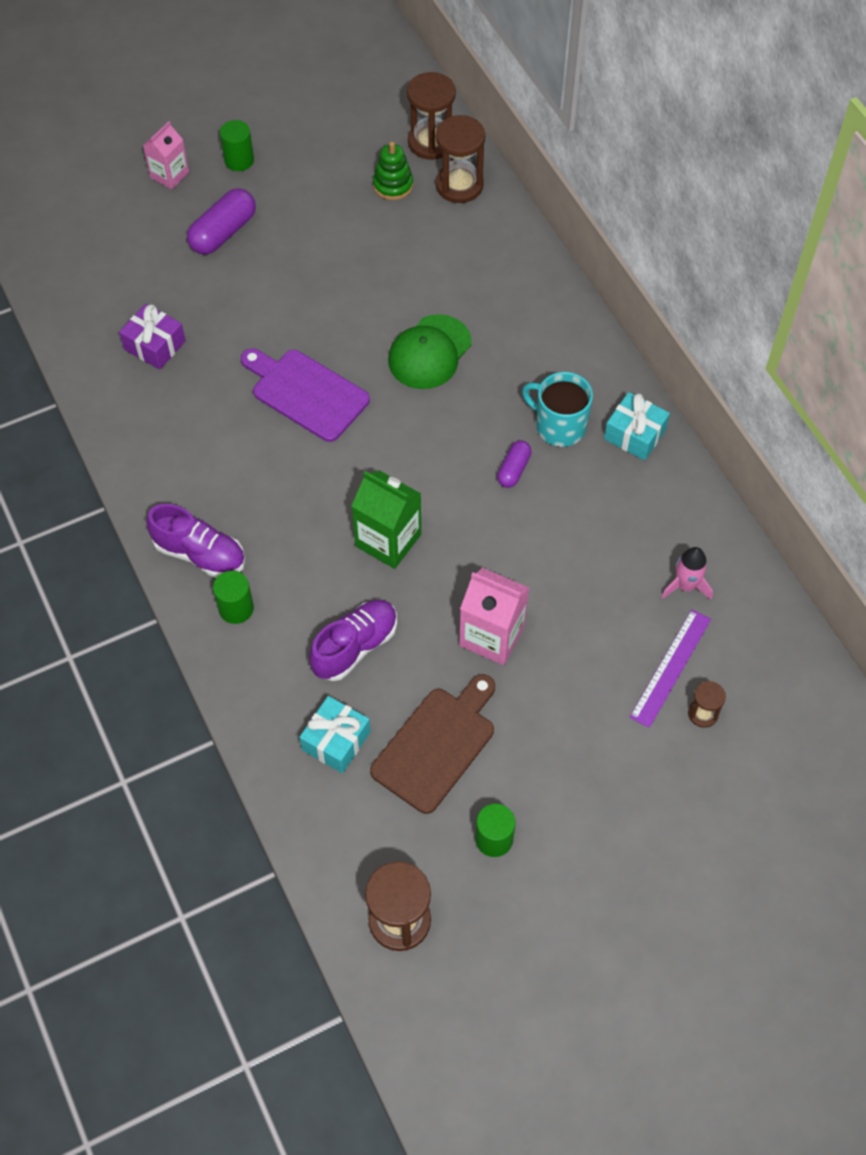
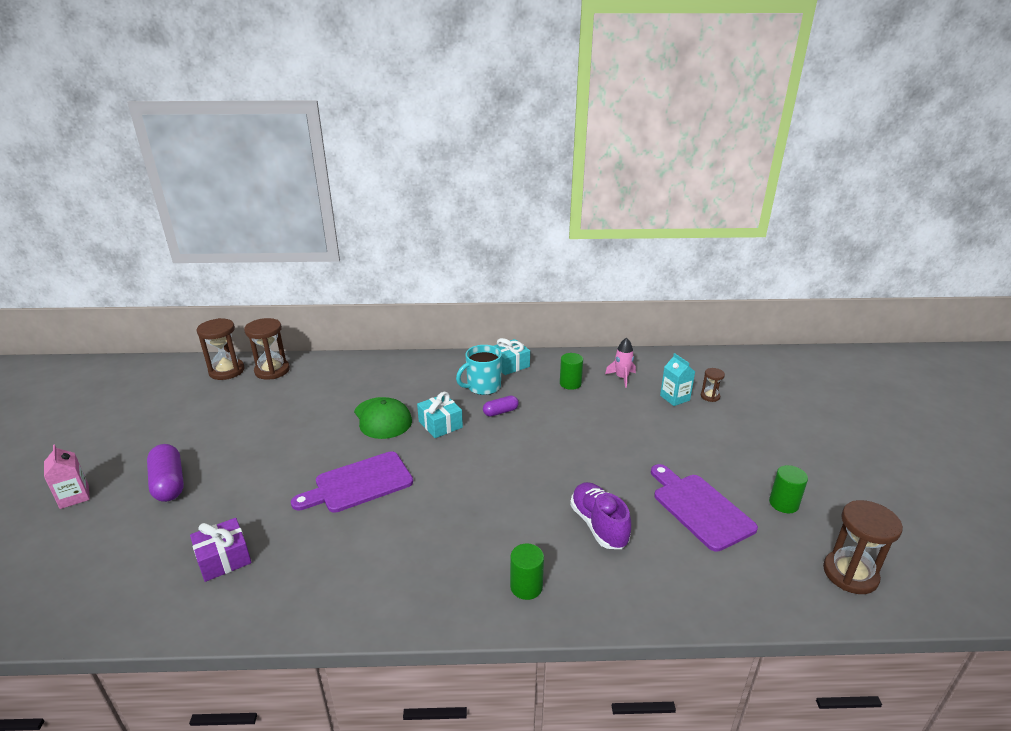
camera: 65 degrees left, 30 degrees down
purple shoe [146,504,245,578] -> none
green cylinder [220,120,254,171] -> green cylinder moved to [560,353,583,390]
turquoise gift [299,696,370,773] -> turquoise gift moved to [417,392,463,438]
green carton [351,470,421,569] -> none
brown cutting board [370,674,495,814] -> purple cutting board [651,464,758,552]
green stacking toy [373,141,413,200] -> none
pink carton [459,568,529,665] -> none
purple capsule [497,440,532,488] -> purple capsule turned 75 degrees counterclockwise [483,396,519,417]
purple ruler [630,610,711,728] -> turquoise carton [660,353,695,406]

